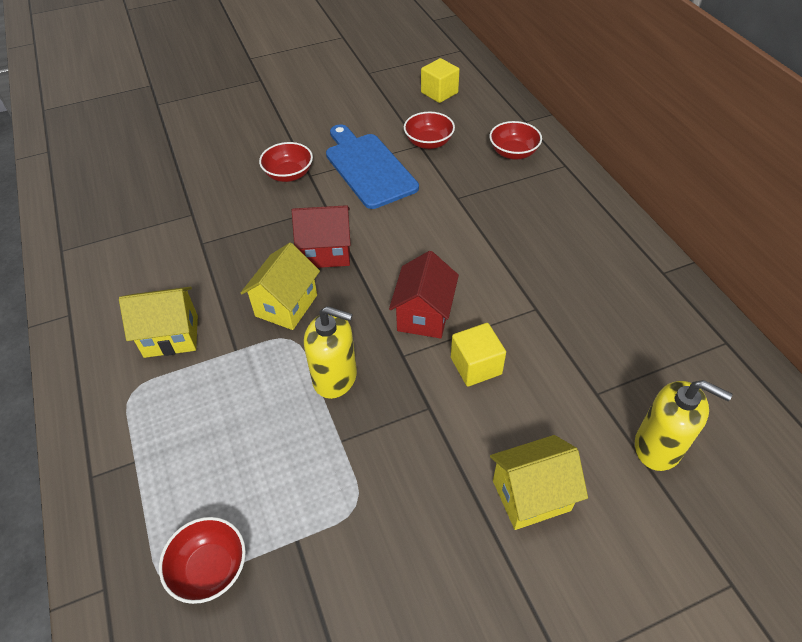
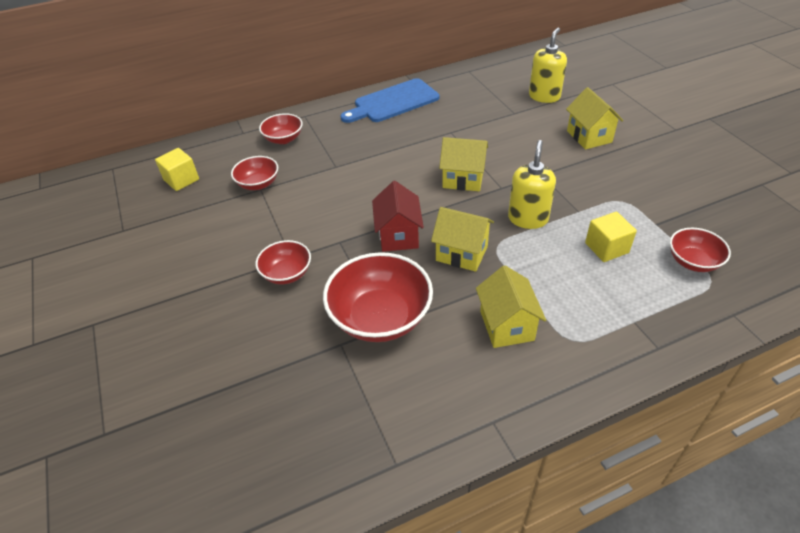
camera: 90 degrees left, 5 degrees down
blue cutting board [326,124,419,209] -> blue cutting board moved to [340,78,439,123]
red house [389,251,459,339] -> yellow house [439,137,488,191]
yellow cube [451,323,506,387] -> yellow cube moved to [585,212,637,262]
none -> red bowl [323,252,433,342]

